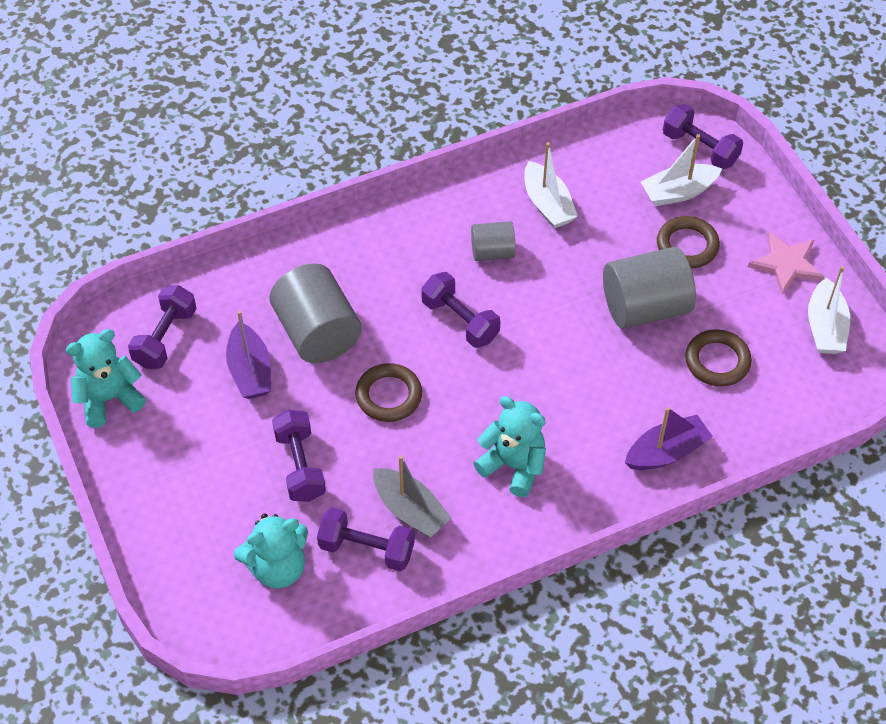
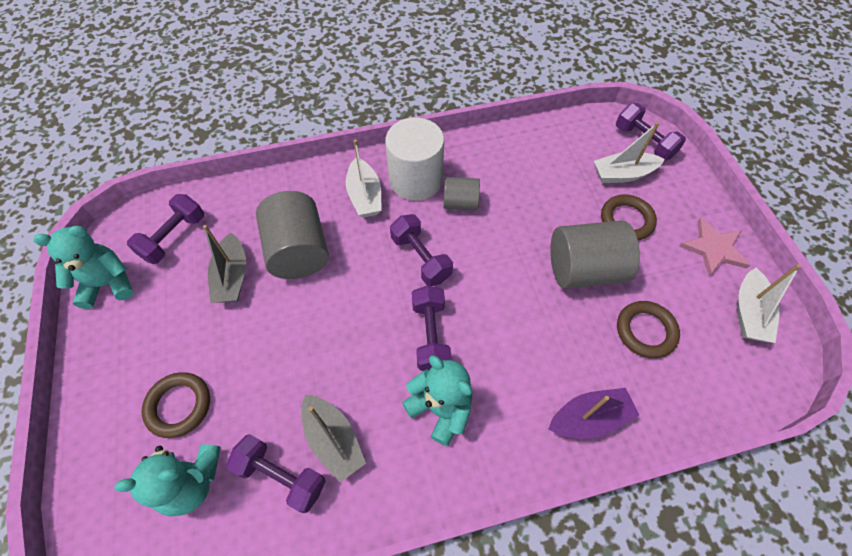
camera: 10 degrees right, 5 degrees up
purple boat [226,310,271,399] -> grey boat [203,225,246,303]
purple dumbbell [272,410,326,502] -> purple dumbbell moved to [412,285,452,371]
brown ring [355,363,422,422] -> brown ring moved to [142,372,210,438]
white boat [524,142,578,228] -> white boat moved to [346,139,382,218]
none -> white cylinder [385,118,444,201]

